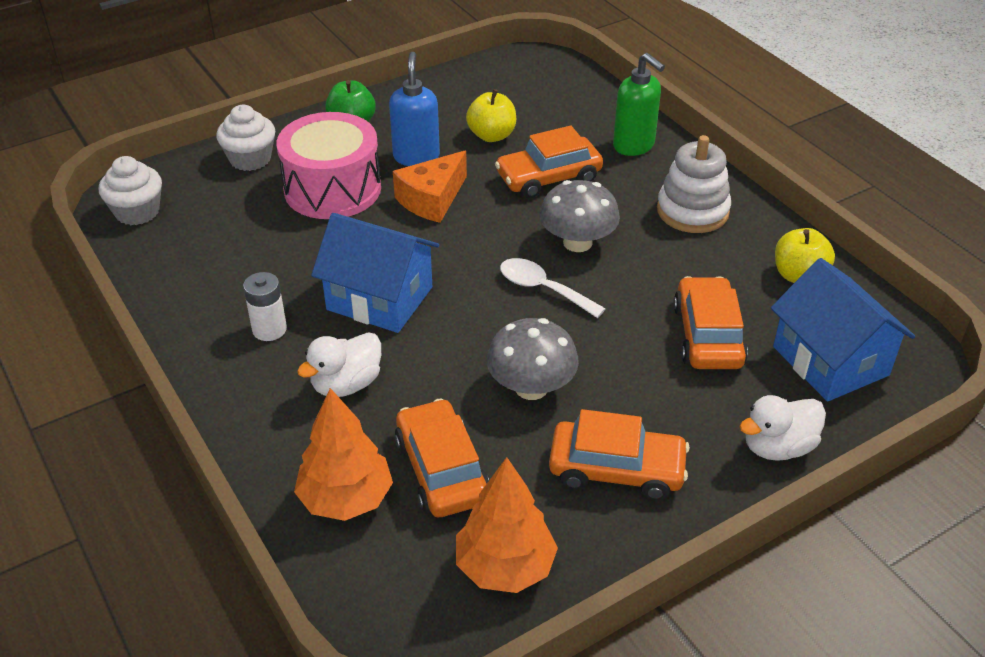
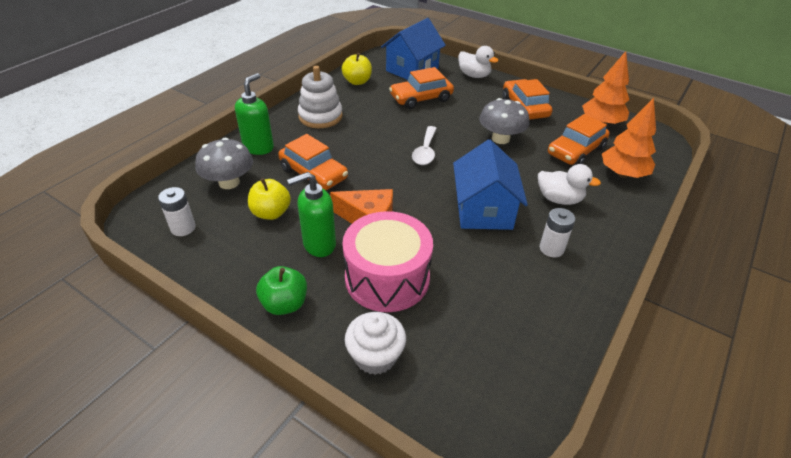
camera: 115 degrees left, 0 degrees up
white cupcake [99,156,162,225] -> none
blue soap dispenser [389,52,440,166] -> green soap dispenser [287,172,336,257]
grey mushroom [540,180,620,252] -> grey mushroom moved to [195,138,253,189]
none -> white battery [158,187,196,236]

